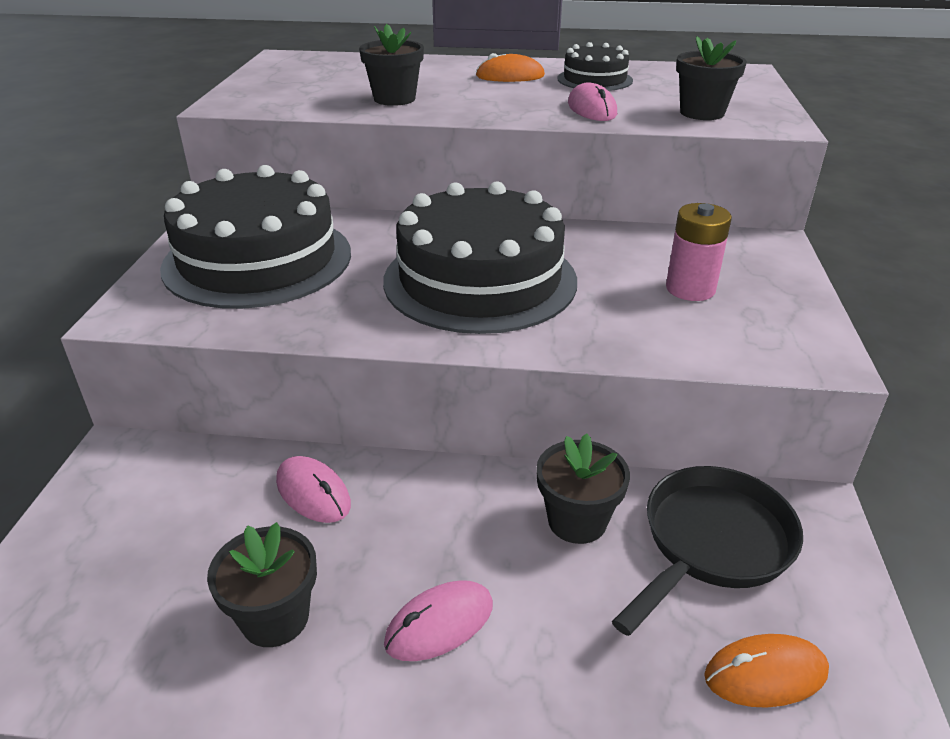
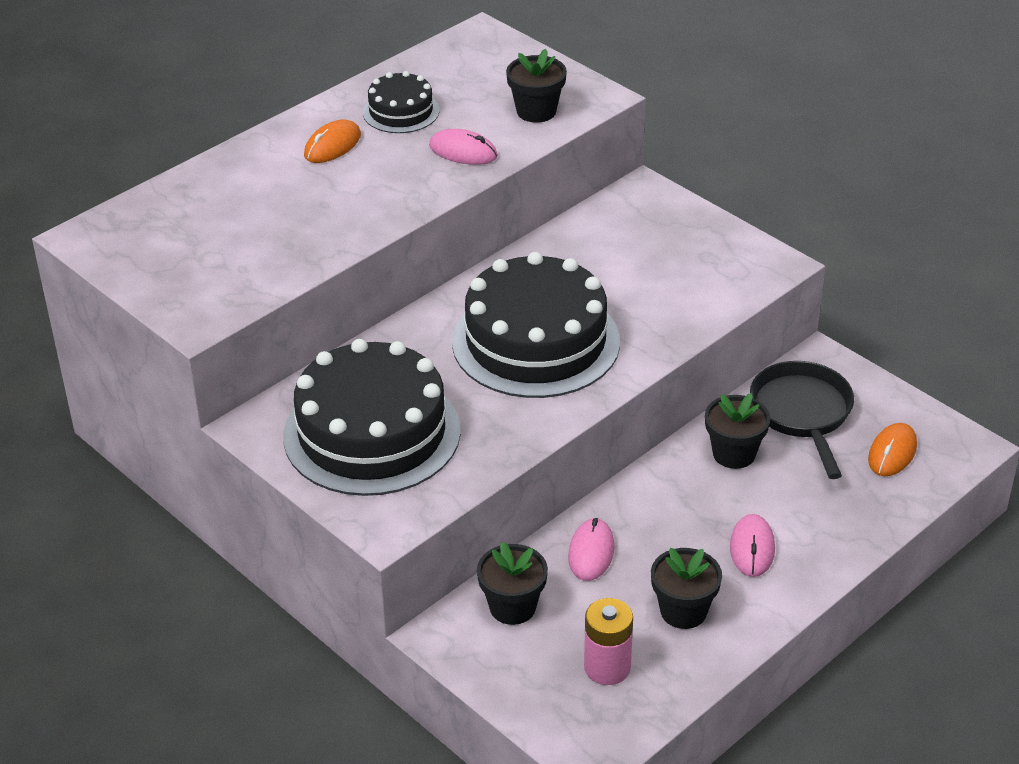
camera: 50 degrees left, 5 degrees up
pink mouse [276,456,351,523] -> pink mouse turned 75 degrees counterclockwise [568,518,615,581]
black flower pot [359,24,424,106] -> black flower pot moved to [477,541,548,625]
pink battery [666,203,732,301] -> pink battery moved to [584,598,633,685]

